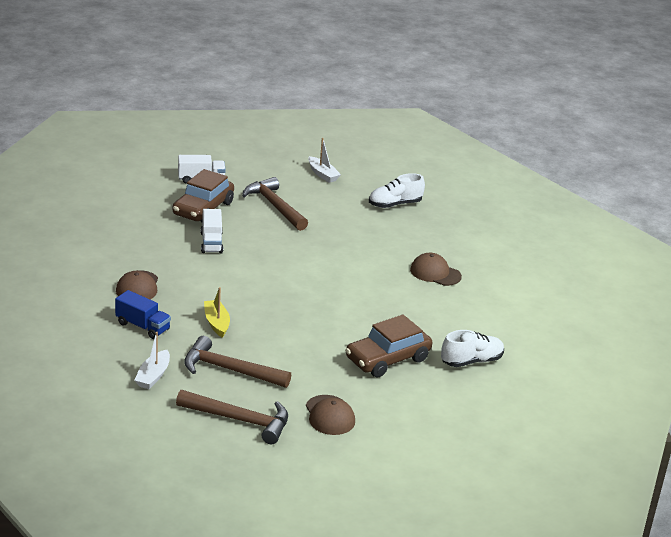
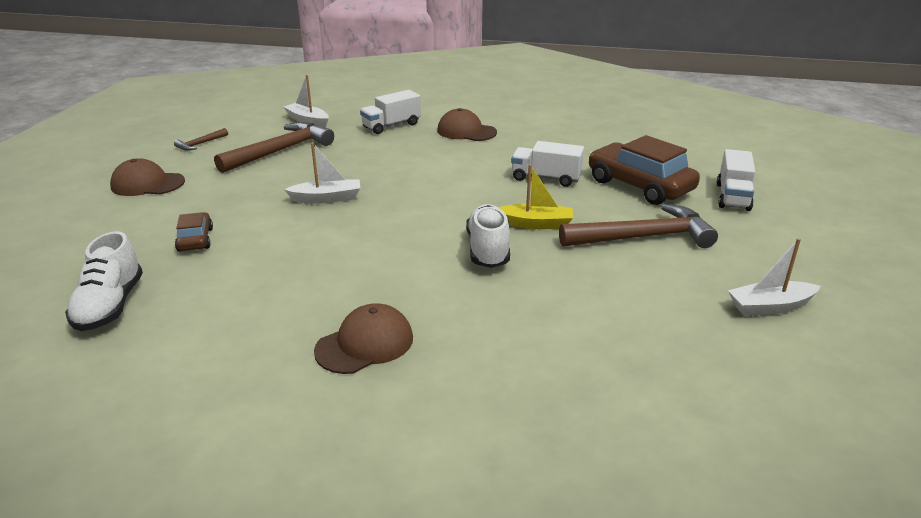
camera: 115 degrees right, 0 degrees up
blue truck [115,290,171,339] -> white truck [360,90,421,134]
brown hammer [176,390,288,444] -> brown hammer [174,128,228,151], size x0.46
yellow boat [204,287,230,338] -> yellow boat moved to [498,164,573,229]
brown car [345,314,432,378] -> brown car [175,212,213,252], size x0.50
white shoe [369,173,425,208] -> white shoe moved to [466,204,510,268]
none -> white boat [284,142,360,204]

